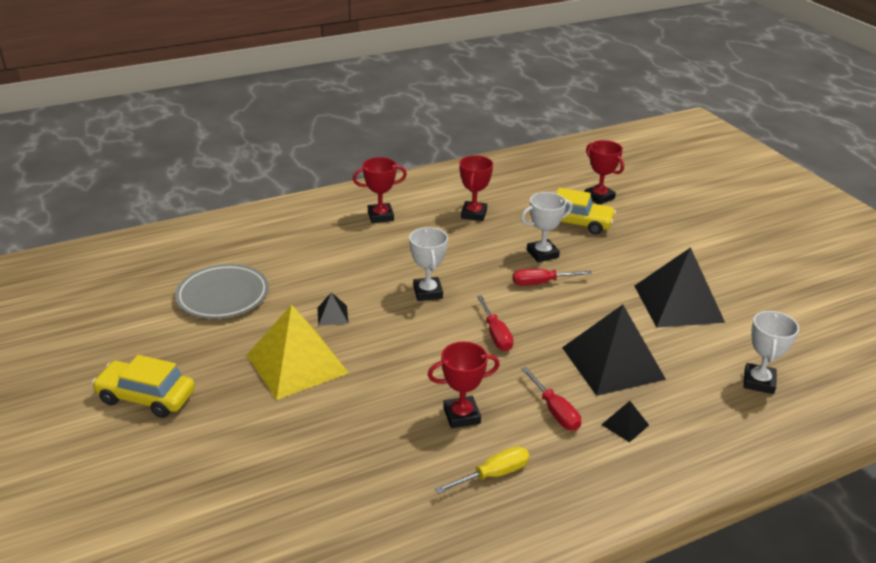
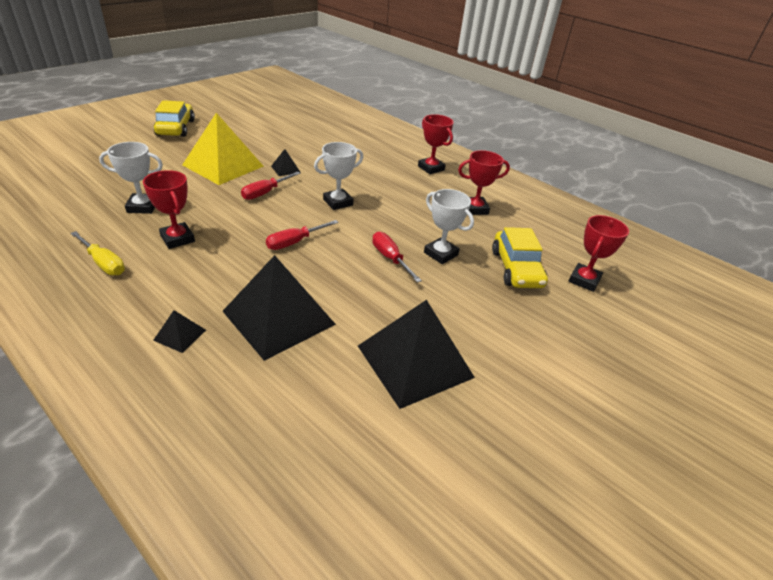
camera: 65 degrees right, 5 degrees up
grey plate [175,264,269,319] -> none
red screwdriver [522,367,581,431] -> red screwdriver moved to [241,172,300,200]
white trophy [744,311,799,394] -> white trophy moved to [99,142,163,214]

